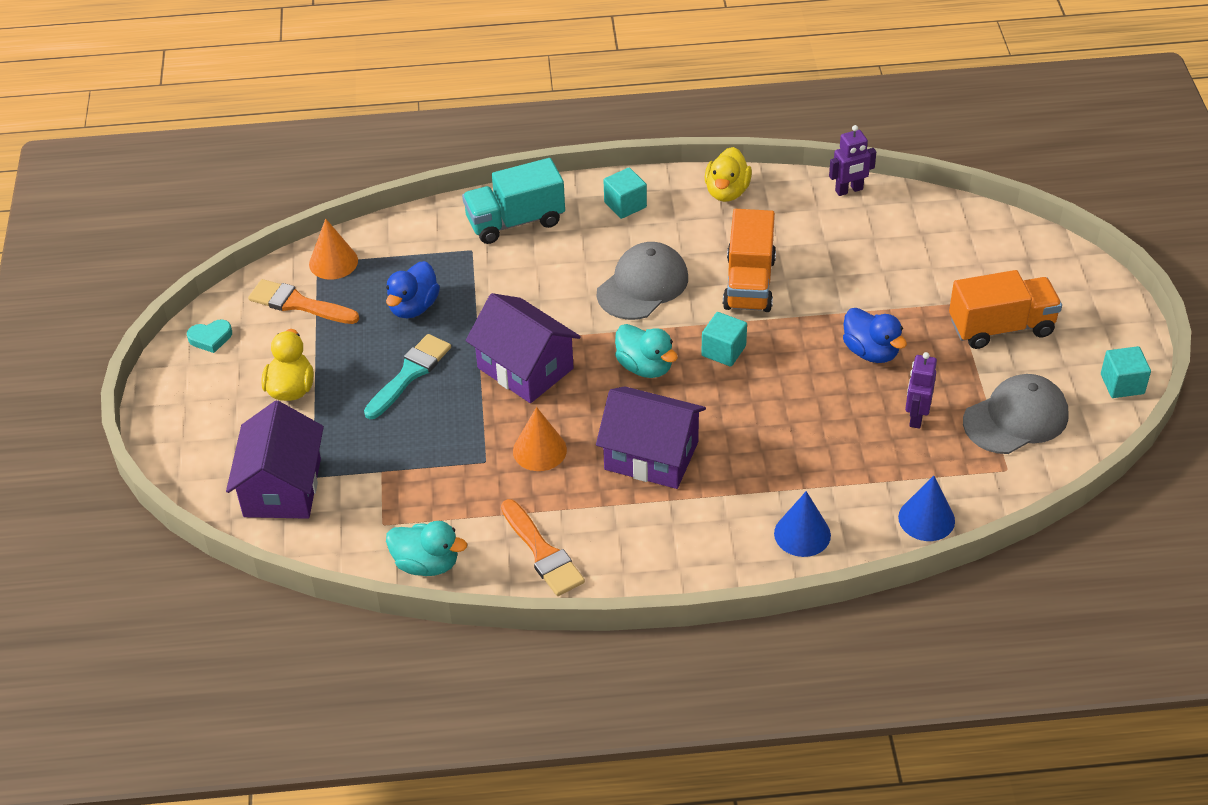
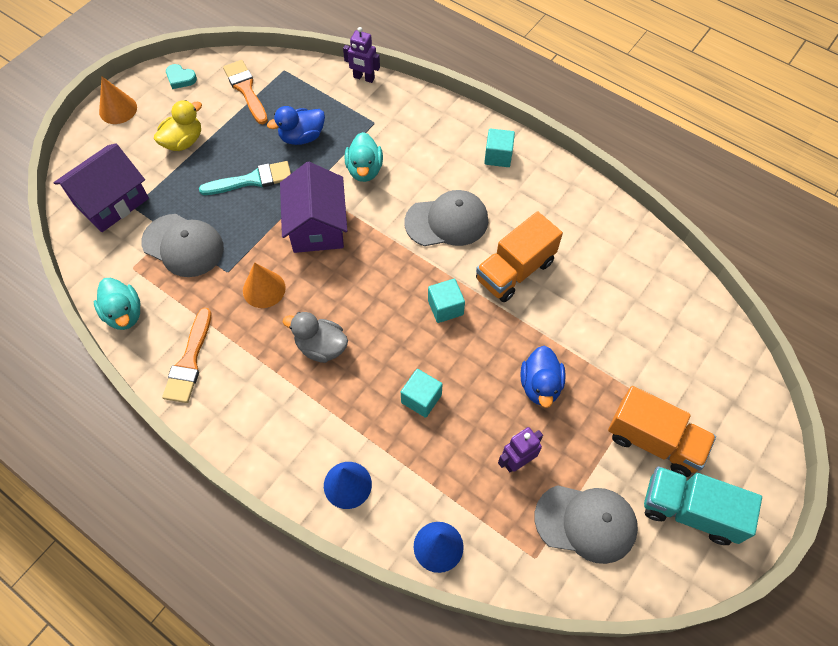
camera: 40 degrees right, 15 degrees up
orange cone [309,218,358,280] -> orange cone moved to [99,77,137,124]
turquoise truck [462,158,565,244] -> turquoise truck moved to [644,466,762,545]
purple house [596,386,706,489] -> grey duck [283,312,348,363]
turquoise duck [615,324,678,378] -> turquoise duck moved to [345,132,383,182]
yellow duck [705,147,752,202] -> none
purple robot [829,125,876,196] -> purple robot moved to [343,27,380,83]
turquoise cube [1101,346,1151,398] -> turquoise cube moved to [401,369,443,418]
none -> grey cap [141,214,224,277]

